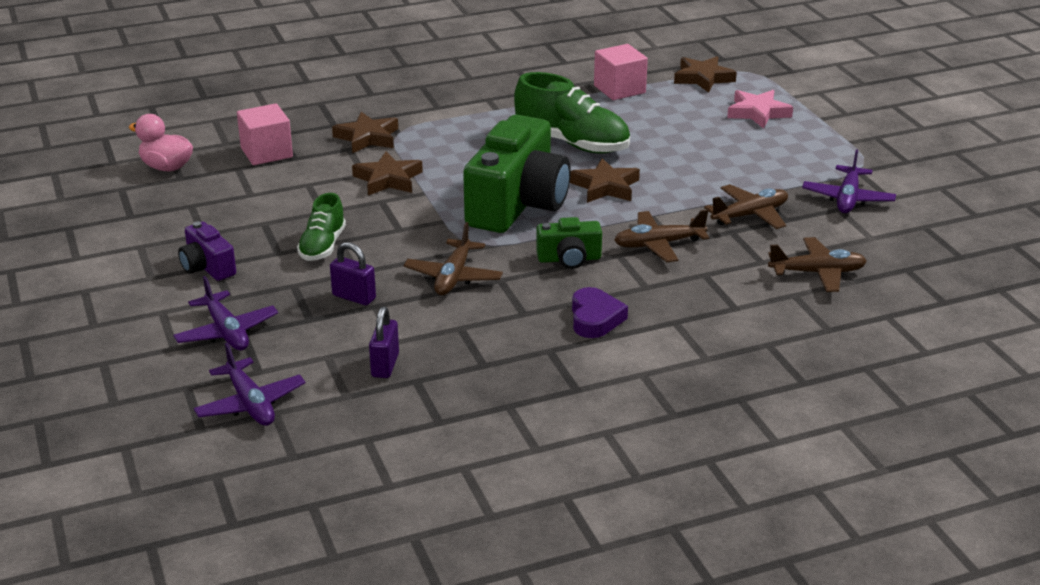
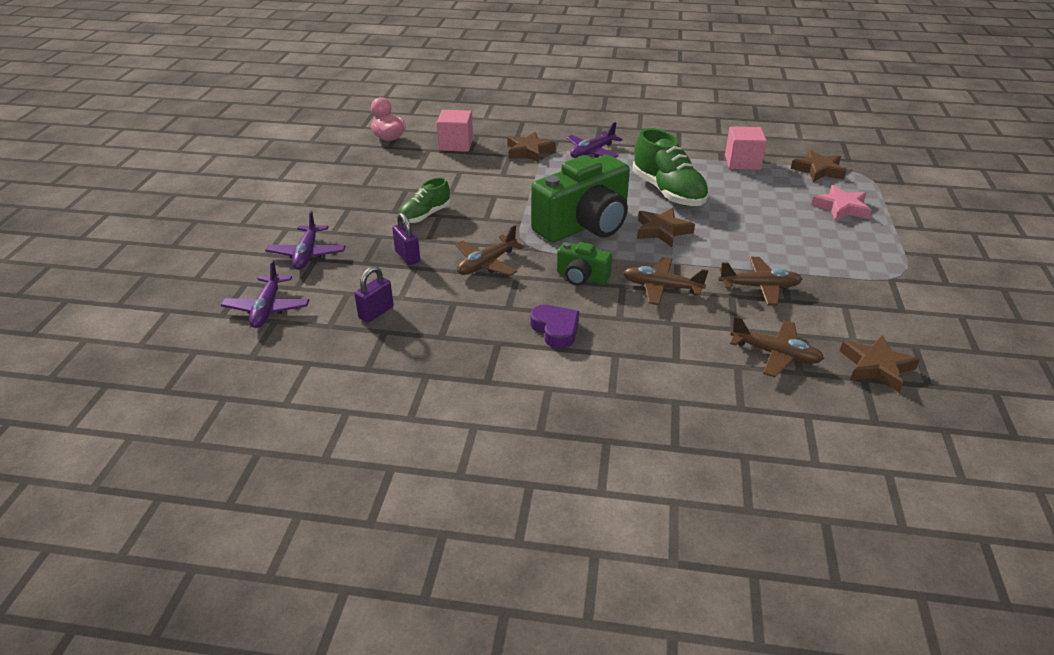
camera: 30 degrees right, 5 degrees up
purple camera [178,221,236,281] -> none
brown star [352,152,423,195] -> brown star moved to [840,335,920,392]
purple heart [572,287,628,338] -> purple heart turned 60 degrees counterclockwise [530,305,579,348]
purple plane [802,149,896,213] -> purple plane moved to [566,122,623,158]

